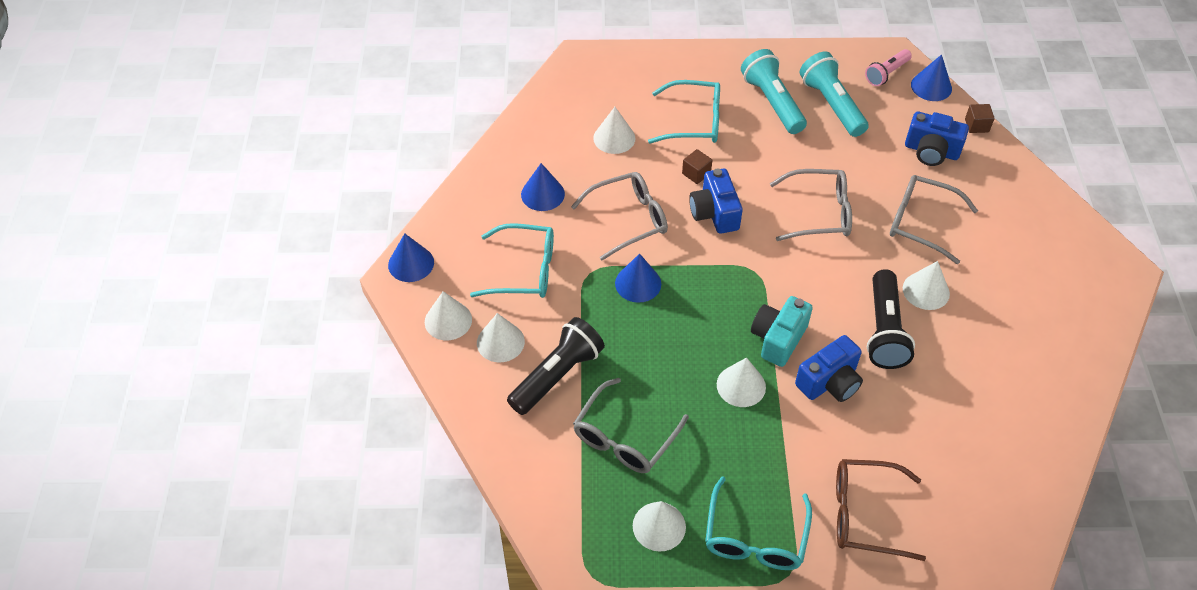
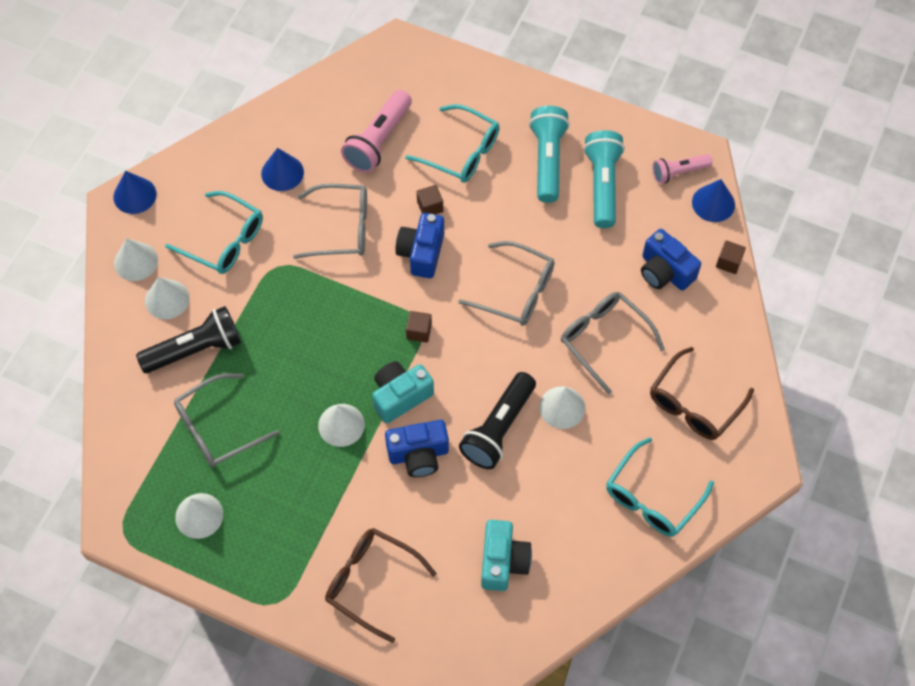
camera: 25 degrees right, 10 degrees up
white cone [593,107,636,154] -> pink flashlight [341,90,412,173]
blue cone [615,253,661,303] -> none
turquoise glasses [705,476,812,570] -> turquoise glasses moved to [606,437,714,537]
none -> brown cube [406,311,432,343]
none -> turquoise camera [481,520,532,591]
none -> brown glasses [650,347,754,440]

